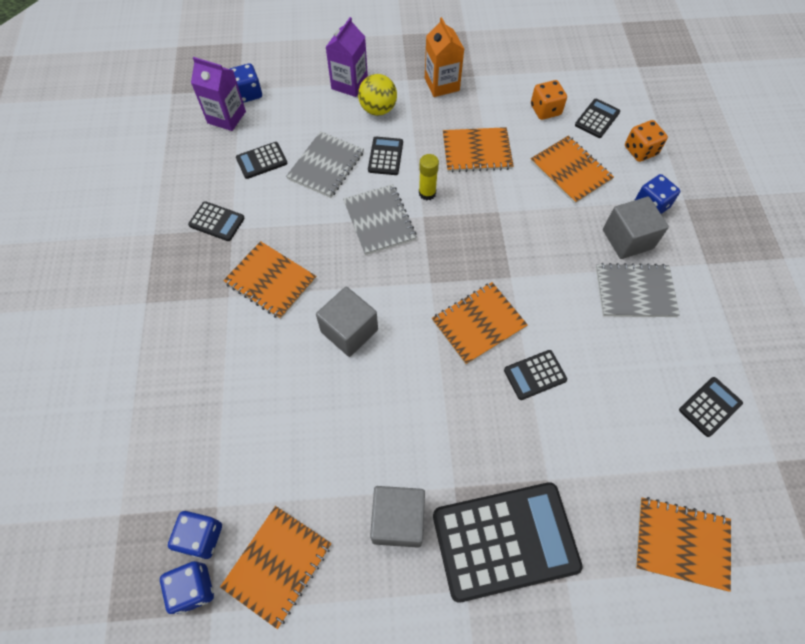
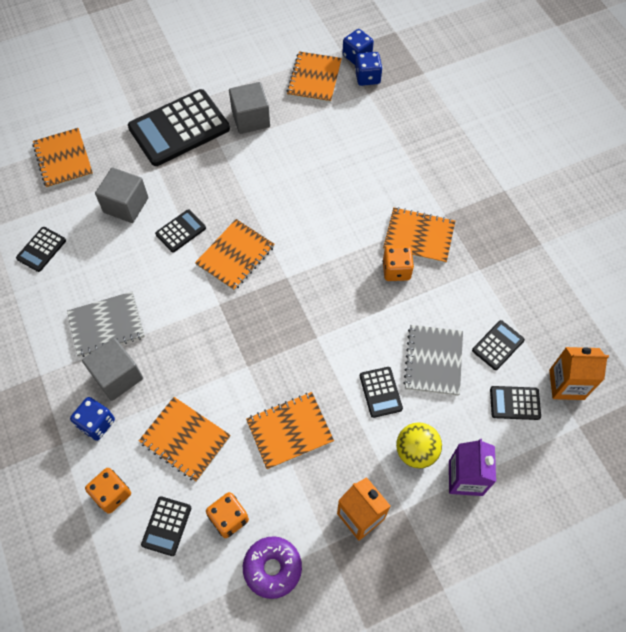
camera: 160 degrees right, 0 degrees up
black calculator [188,201,245,241] -> black calculator moved to [490,386,541,420]
purple carton [191,57,246,131] -> orange carton [549,347,609,400]
blue dice [230,63,262,103] -> none
grey cube [316,286,378,357] -> grey cube moved to [95,167,148,223]
grey notebook [343,184,417,255] -> none
yellow glue stick [419,154,439,200] -> none
orange notebook [635,497,731,592] -> orange notebook turned 75 degrees clockwise [33,128,93,189]
none -> purple donut [243,536,302,599]
none -> orange dice [383,246,414,281]

